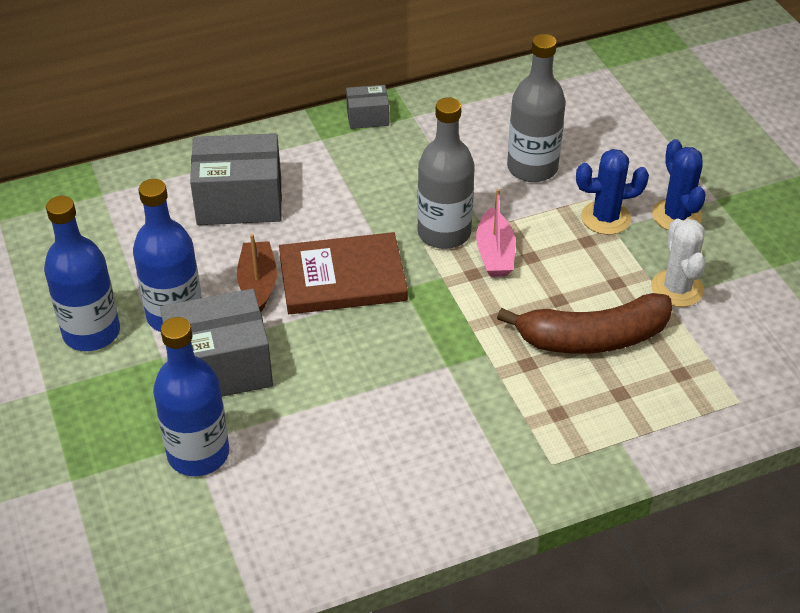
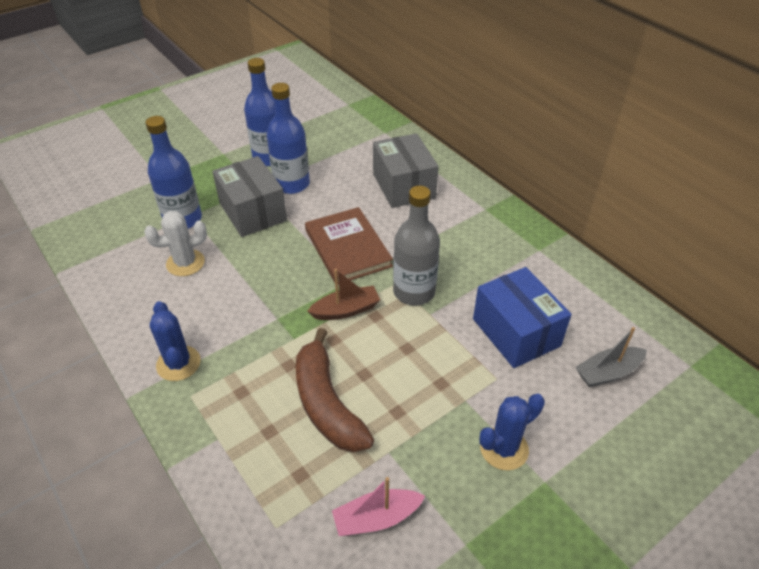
camera: 75 degrees right, 0 degrees up
brown boat [237,234,277,312] -> brown boat moved to [307,269,380,320]
grey box [346,85,389,129] -> none
pink boat [476,189,516,277] -> pink boat moved to [332,477,425,536]
grey bottle [507,34,566,182] -> blue box [473,267,571,368]
blue cactus [576,149,649,235] -> blue cactus moved to [150,301,201,381]
white cactus [651,219,706,307] -> white cactus moved to [144,211,207,276]
none -> grey boat [575,327,647,387]

